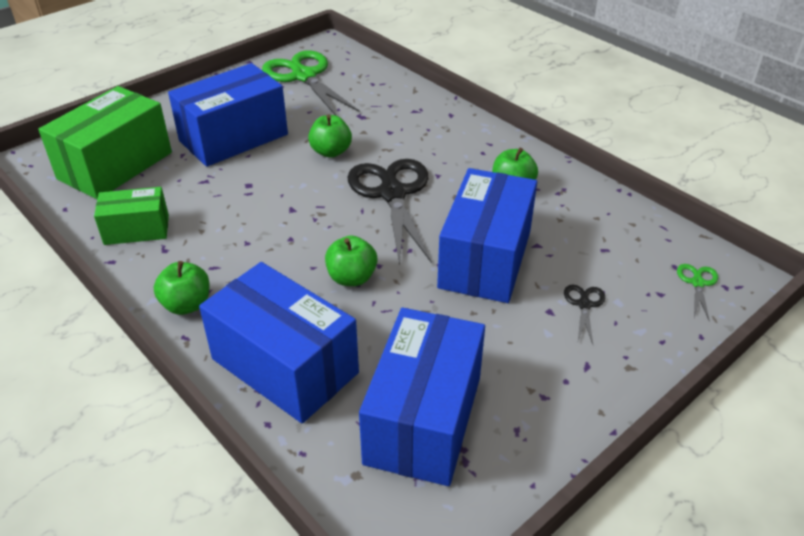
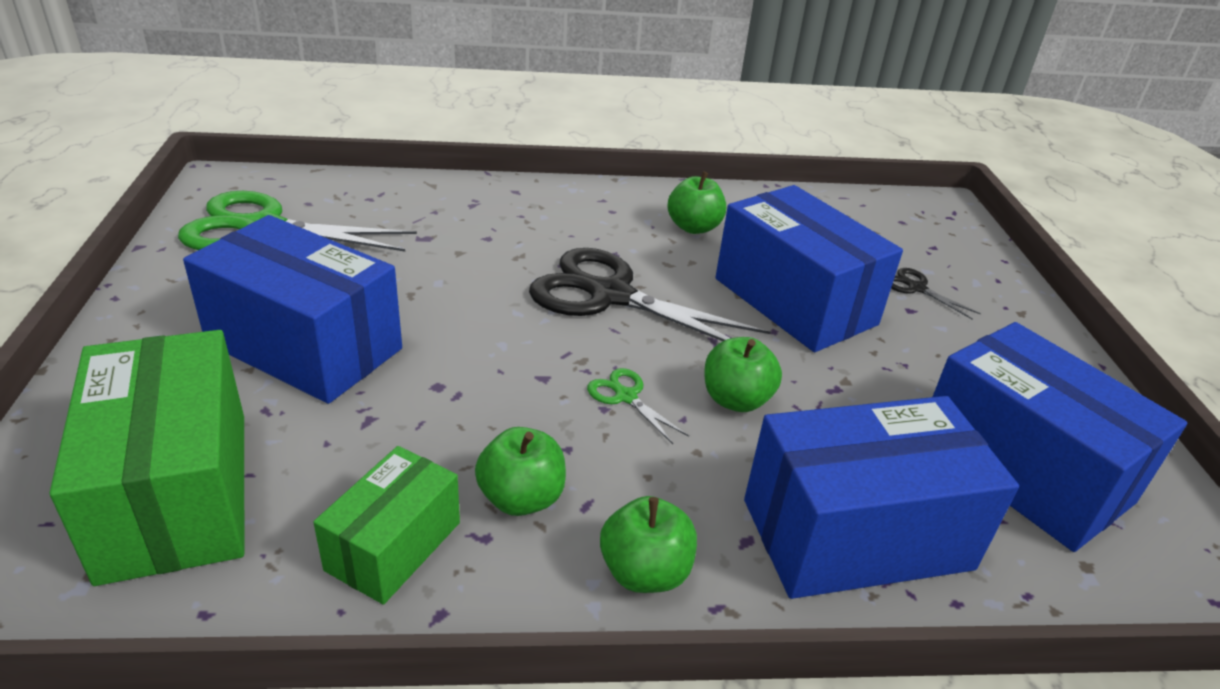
camera: 55 degrees left, 5 degrees down
blue box [168,63,288,167] -> blue box turned 60 degrees counterclockwise [183,215,402,404]
green apple [308,114,352,158] -> green apple moved to [475,427,566,516]
green scissors [677,264,718,322] -> green scissors moved to [587,368,689,444]

